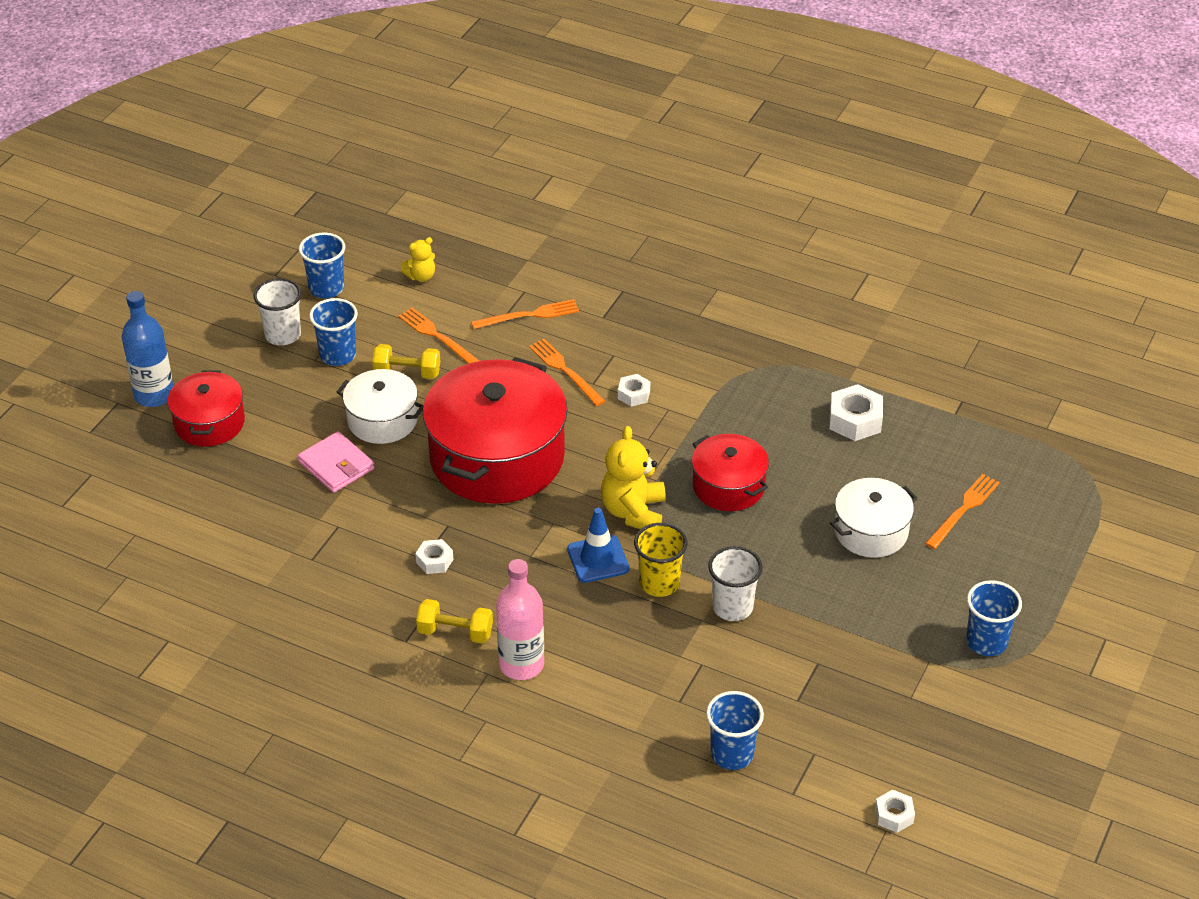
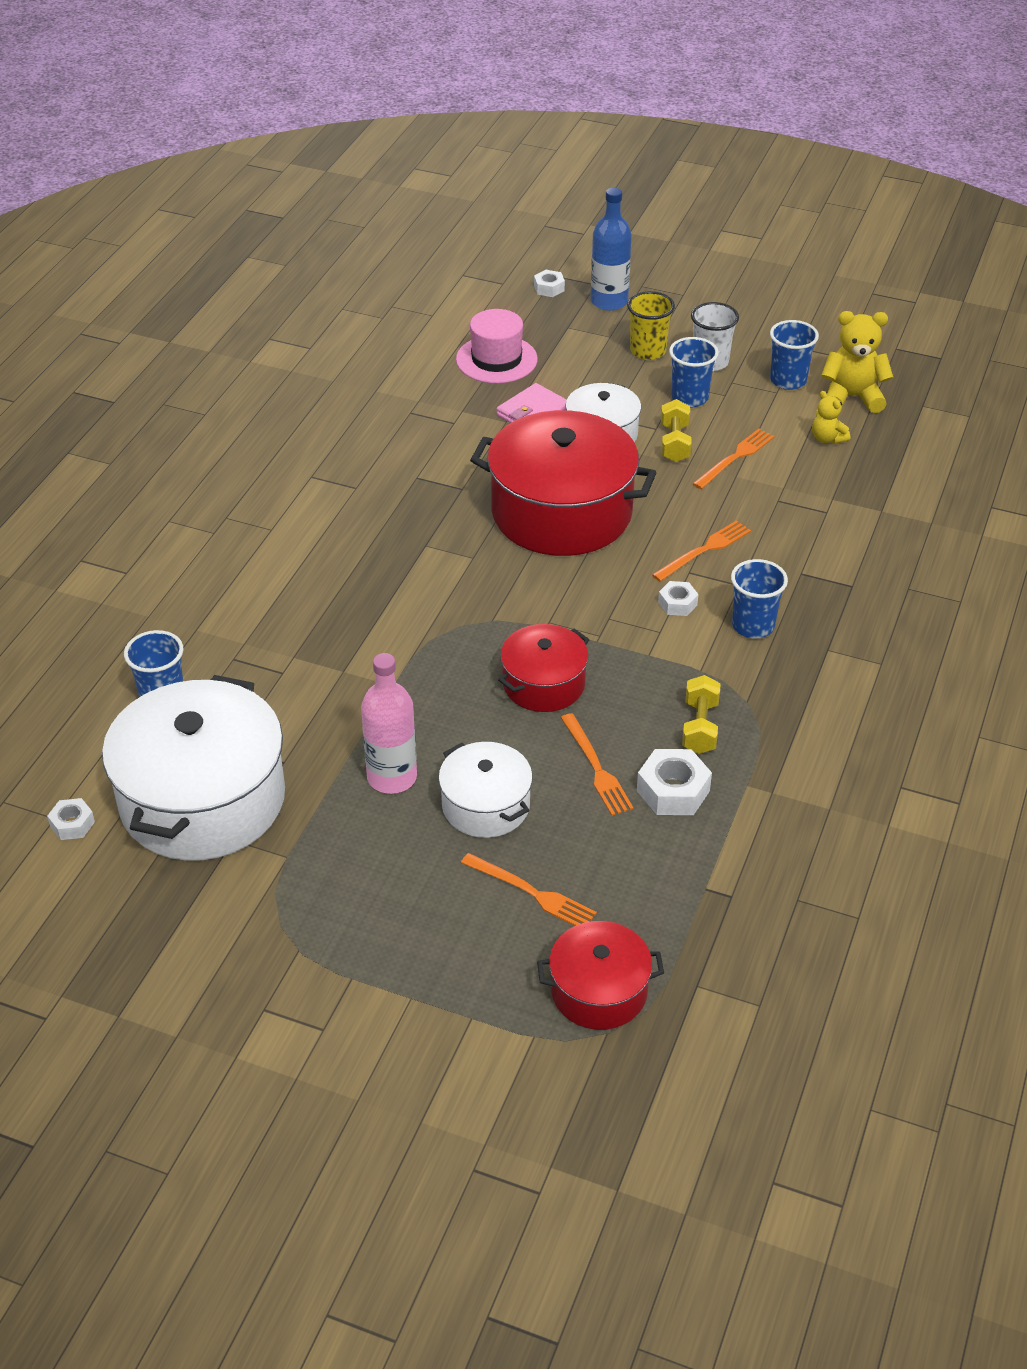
camera: 85 degrees right, 0 degrees up
red pot [168,370,245,447] -> red pot moved to [537,921,664,1030]
white nut [415,539,453,574] -> white nut moved to [534,270,565,297]
yellow dumbbell [416,599,493,644] -> yellow dumbbell moved to [682,675,721,754]
orange fork [471,299,579,329] -> orange fork moved to [561,713,634,816]
pink bottle [496,559,544,680] -> pink bottle moved to [361,653,417,794]
blue traffic cone [567,508,629,583] -> none
yellow teddy bear [601,426,666,529] -> yellow teddy bear moved to [821,311,893,413]
yellow cup [634,523,687,597] -> yellow cup moved to [627,291,675,360]
white cup [708,546,762,621] -> none
blue cup [966,580,1022,656] -> blue cup moved to [731,559,788,639]
none -> white pot [102,675,285,861]
none -> pink hat [456,309,538,383]

